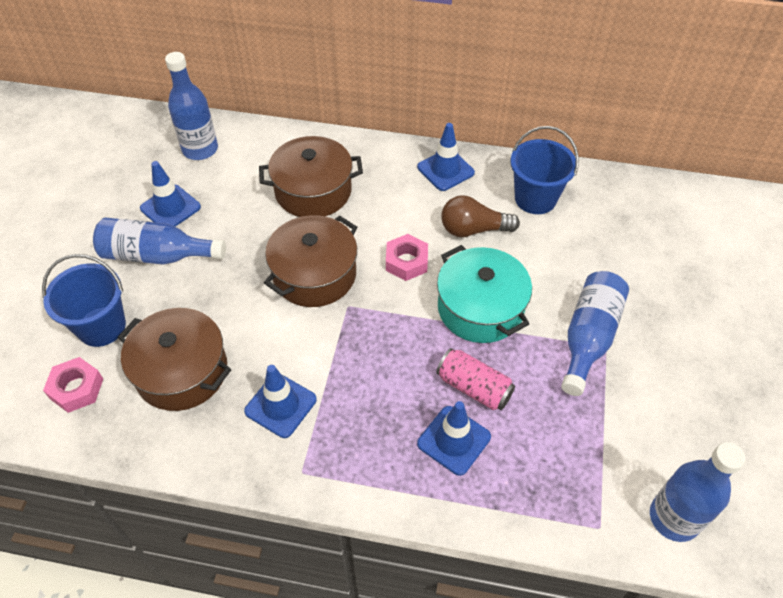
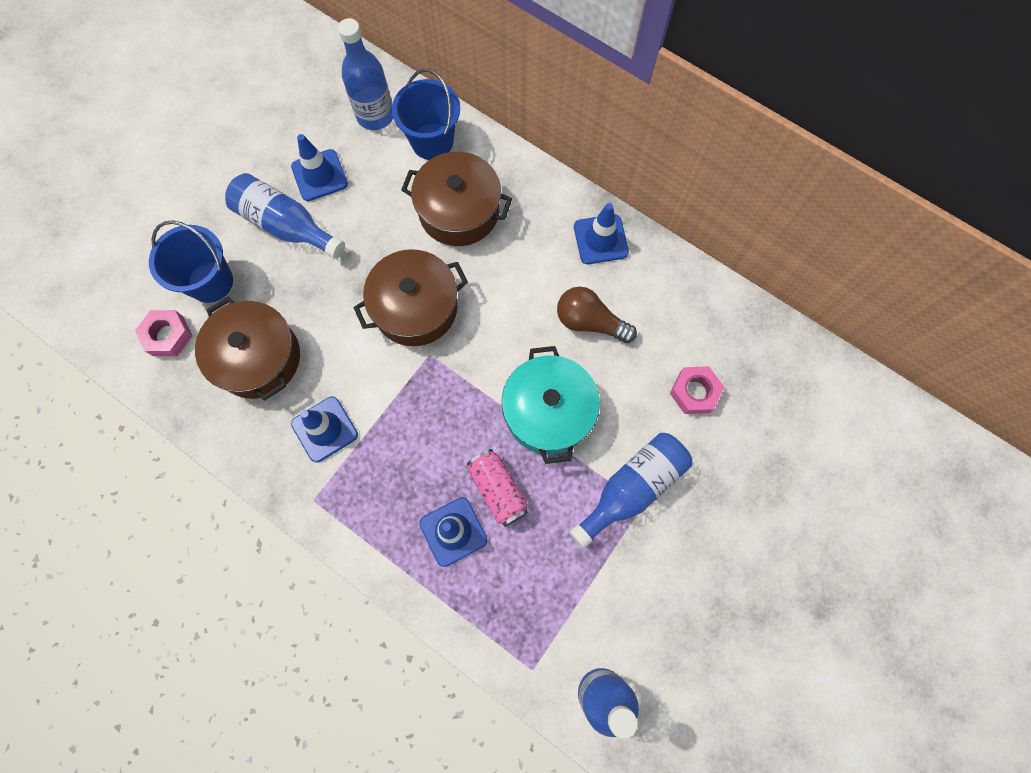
camera: 25 degrees right, 20 degrees up
pink nut [386,234,428,281] -> pink nut moved to [670,366,724,414]
blue bucket [510,126,579,214] -> blue bucket moved to [392,69,460,160]

